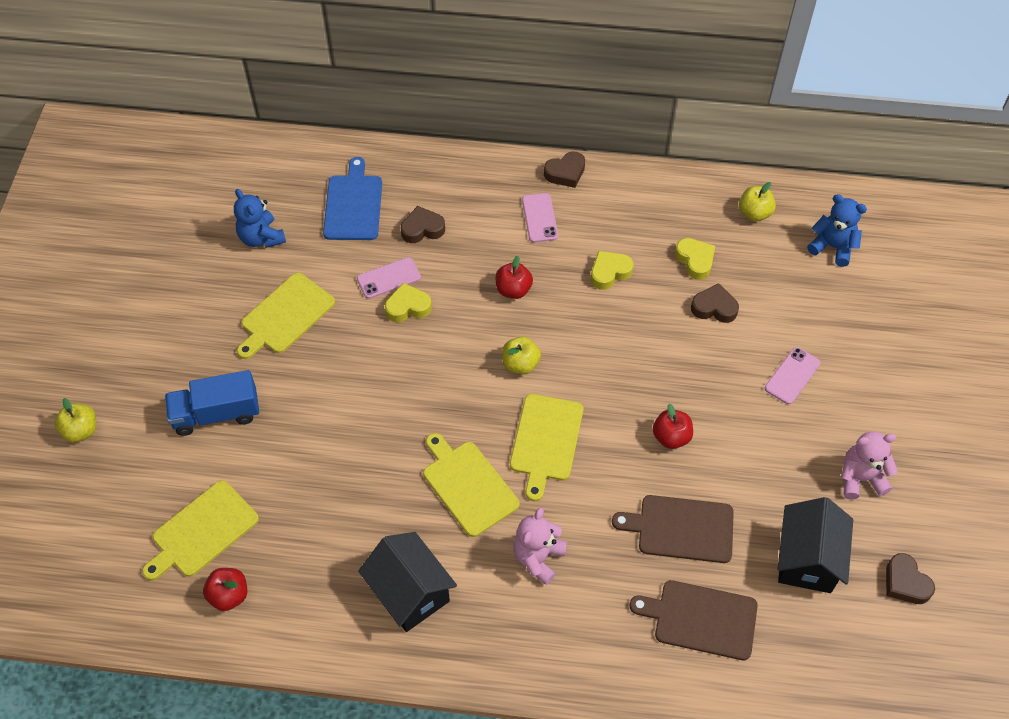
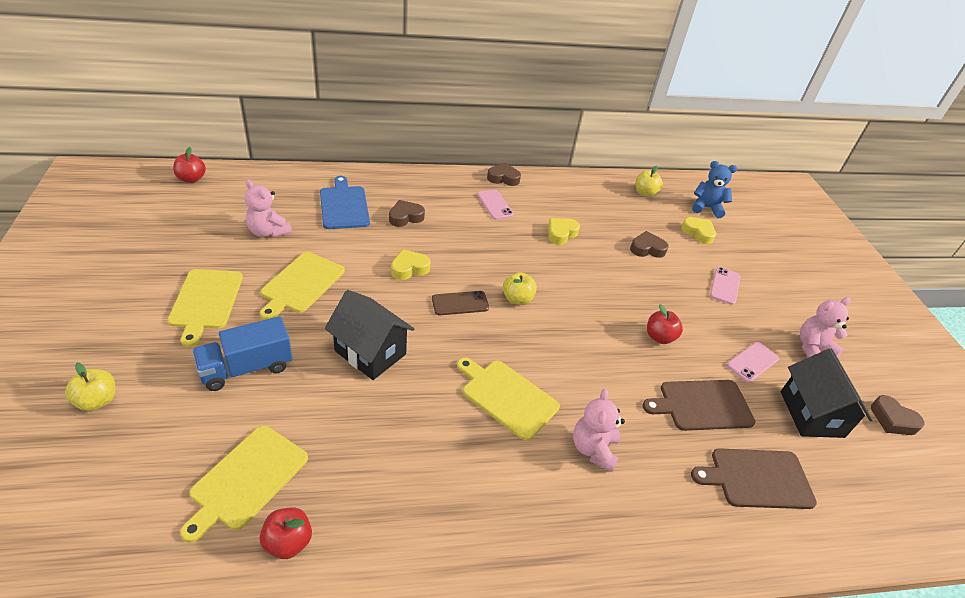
camera: 20 degrees left, 15 degrees down
blue teddy bear [234,189,286,248] -> pink teddy bear [245,179,292,238]
pink phone [357,257,421,299] -> pink phone moved to [727,342,779,383]
black house [358,532,457,632] -> black house moved to [325,290,414,380]
red apple [496,256,533,299] -> red apple moved to [173,147,206,183]
yellow cutting board [510,394,583,501] -> yellow cutting board moved to [167,269,243,347]
brown heart [544,151,585,188] -> brown heart turned 135 degrees counterclockwise [487,163,521,186]
yellow heart [675,238,715,280] -> yellow heart moved to [681,217,716,244]
none -> brown phone [432,291,489,315]

